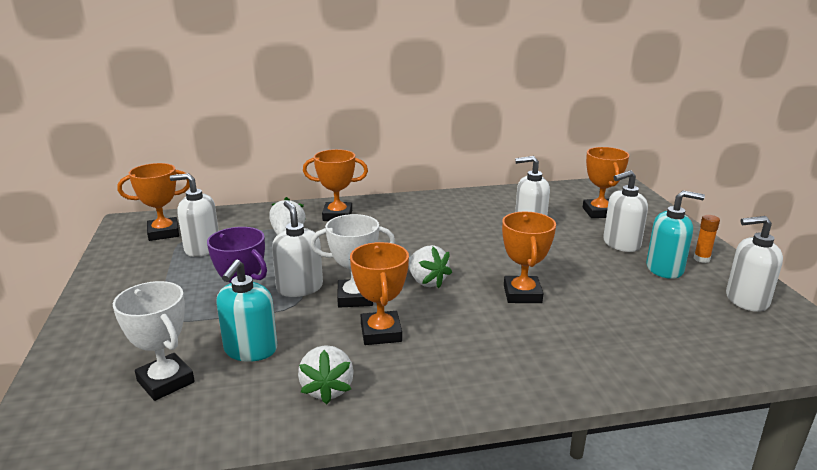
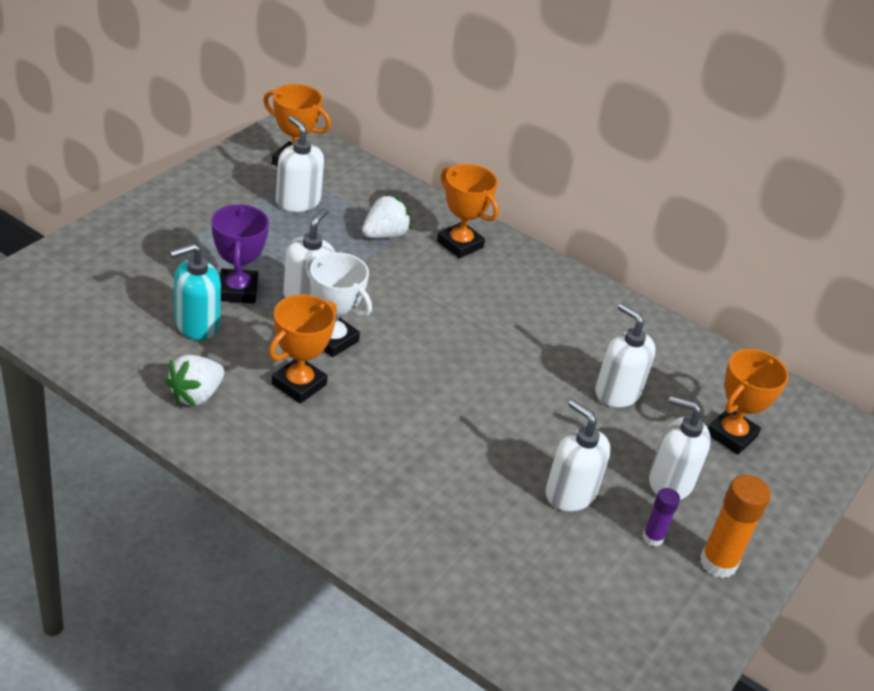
camera: 40 degrees right, 15 degrees up
white trophy [113,281,195,401] -> none
white strawberry [408,245,452,288] -> none
orange trophy [502,212,556,303] -> none
turquoise soap dispenser [646,190,705,279] -> purple glue stick [643,488,680,546]
orange glue stick [694,215,720,263] -> orange glue stick [700,475,771,578], size x1.73
white soap dispenser [726,216,783,312] -> white soap dispenser moved to [546,399,611,511]

